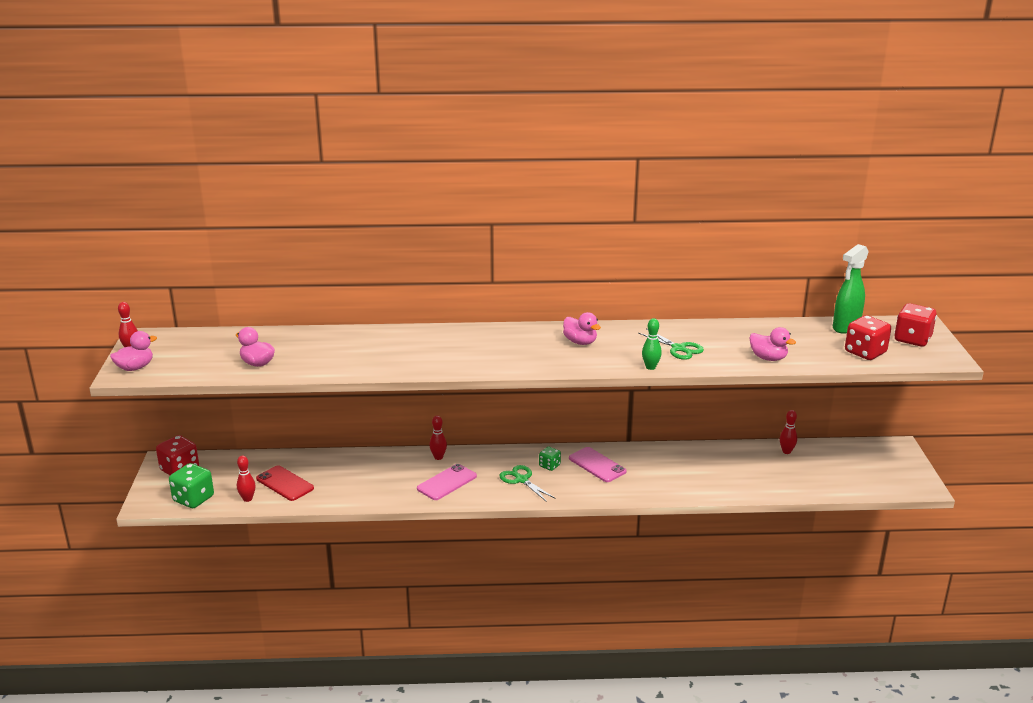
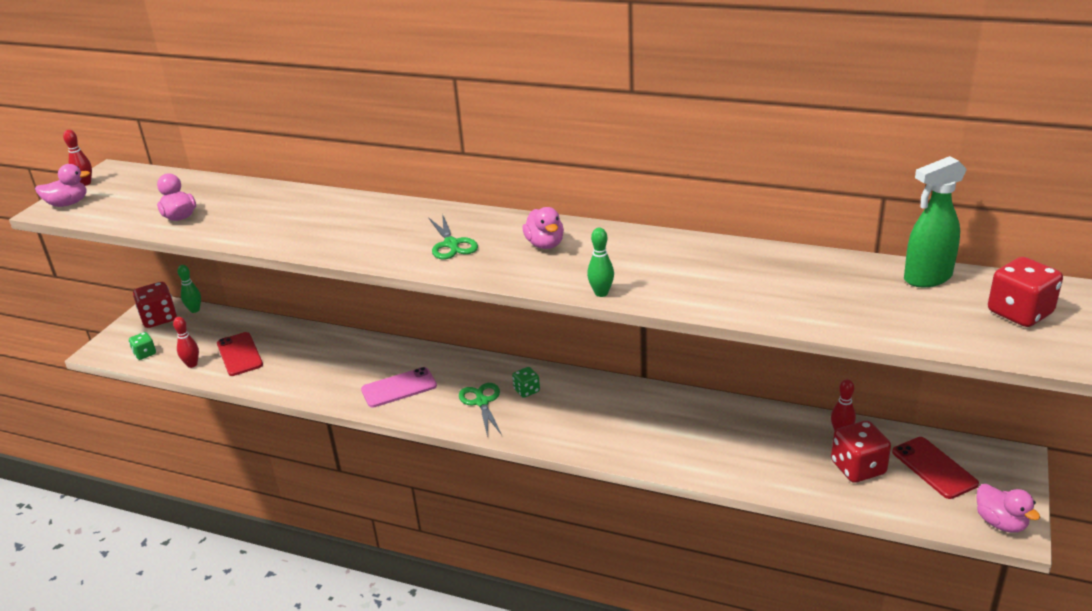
camera: 25 degrees right, 5 degrees up
green dice [169,463,214,508] -> green dice [129,332,156,360], size x0.56
red bowling pin [429,416,447,460] -> none
pink phone [569,447,627,482] -> none
green scissors [638,328,704,360] -> green scissors moved to [428,214,478,259]
pink duck [749,327,796,361] -> pink duck moved to [977,484,1040,533]
red dice [845,315,891,360] -> red dice moved to [831,421,891,483]
none -> green bowling pin [177,265,201,313]
none -> red phone [892,437,979,499]

